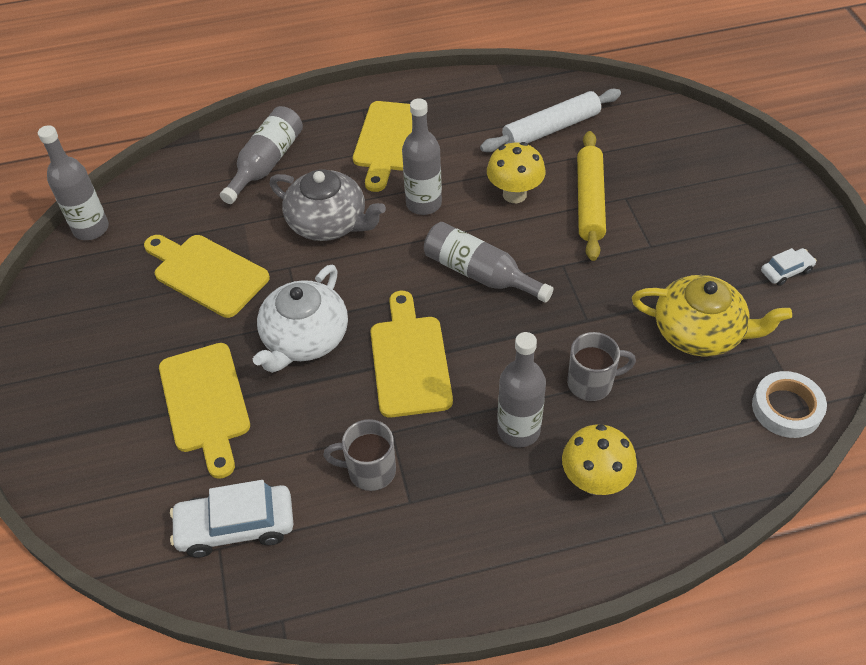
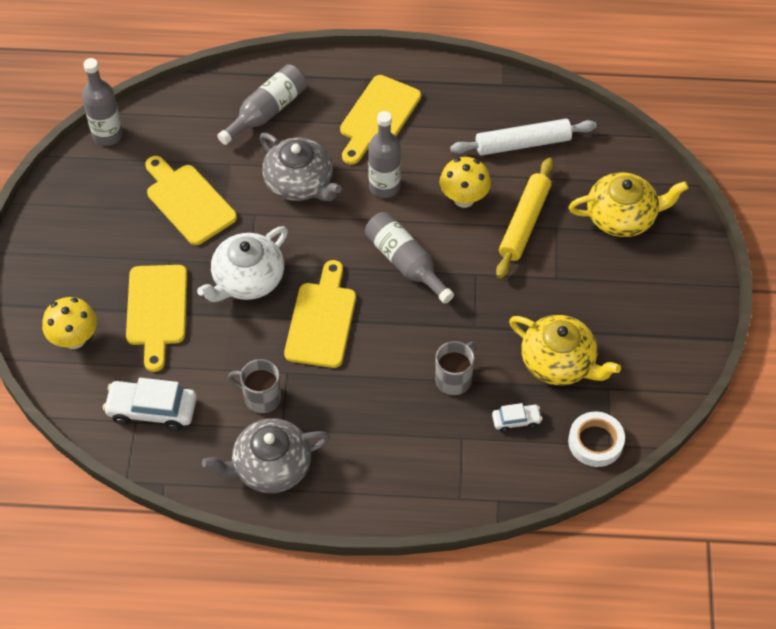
camera: 15 degrees right, 5 degrees up
grey bottle [497,332,546,447] -> none
yellow mushroom [562,424,637,495] -> yellow mushroom moved to [42,297,97,349]
grey mug [567,332,636,401] -> grey mug turned 60 degrees counterclockwise [435,341,476,395]
white car [761,248,817,286] -> white car moved to [492,403,542,432]
none -> grey teapot [202,418,330,493]
none -> yellow teapot [569,173,689,237]

